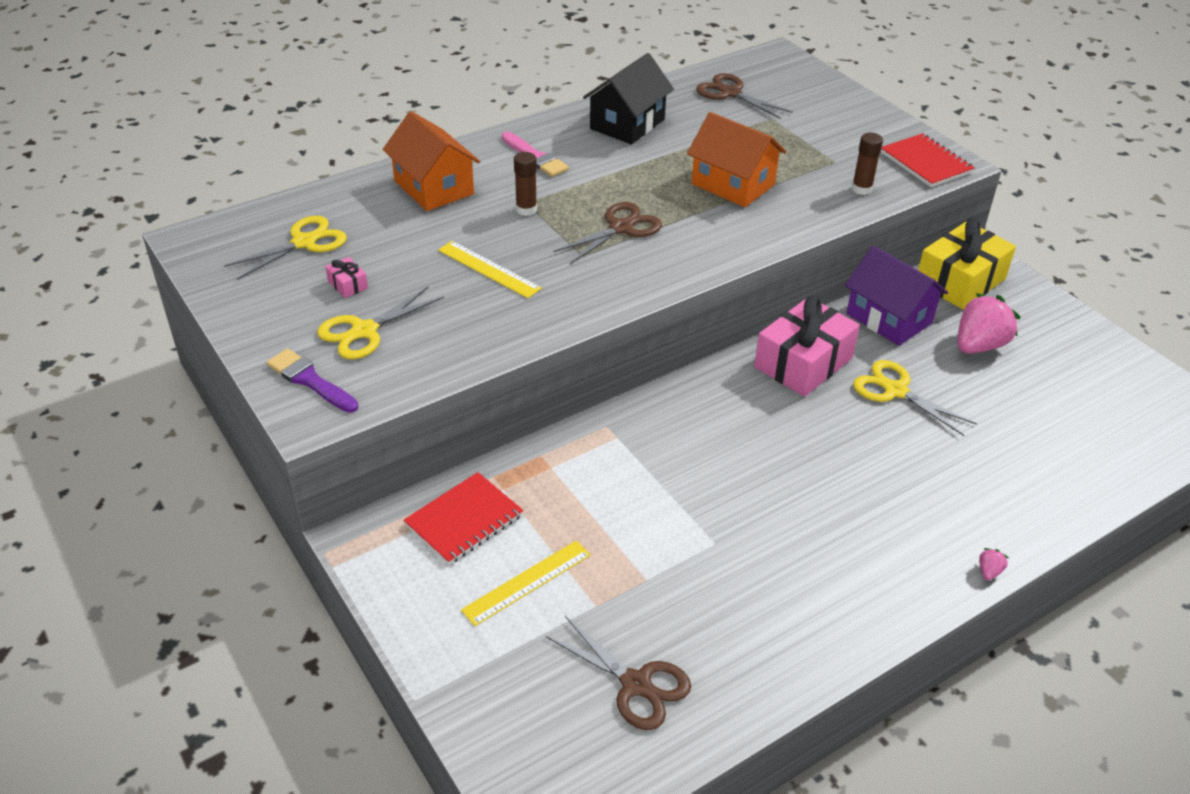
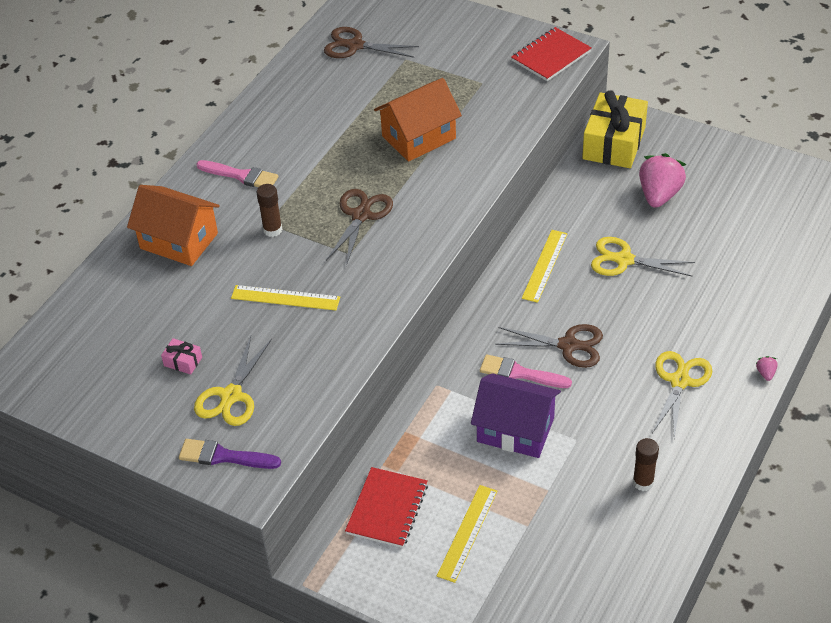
camera: 25 degrees left, 5 degrees up
yellow scissors [224,216,347,280] -> yellow scissors moved to [652,351,712,438]
brown scissors [545,616,691,730] -> brown scissors moved to [495,324,603,368]
black house [583,53,674,144] -> none
orange house [687,112,786,207] -> orange house turned 45 degrees counterclockwise [374,78,462,162]
pink gift [754,295,860,397] -> yellow ruler [522,230,567,303]
purple house [845,246,948,346] -> purple house moved to [471,373,561,458]
brown glue stick [852,133,883,195] -> brown glue stick moved to [633,438,659,491]
red notebook [881,133,975,187] -> red notebook turned 75 degrees counterclockwise [511,27,592,81]
none -> pink brush [480,354,572,388]

